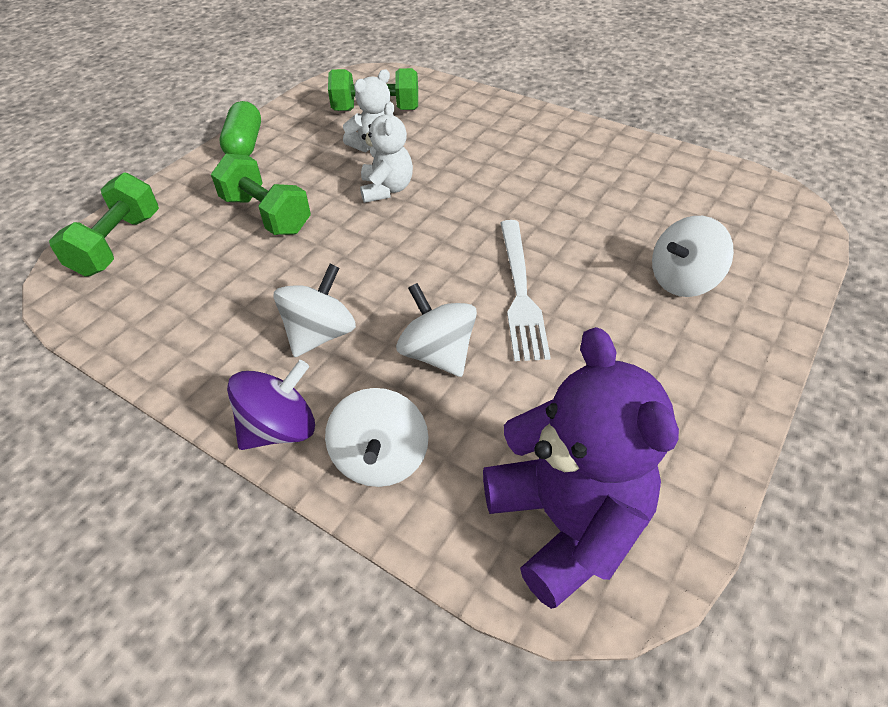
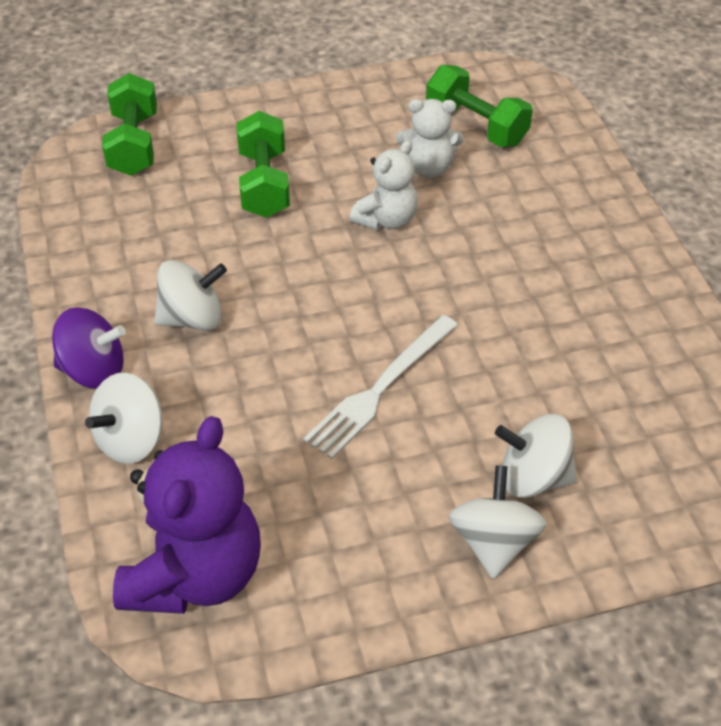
camera: 40 degrees right, 0 degrees up
green dumbbell [49,172,159,277] -> green dumbbell turned 60 degrees counterclockwise [102,73,157,176]
green capsule [220,101,261,156] -> none
white spinning top [396,283,477,377] -> white spinning top moved to [449,465,547,579]

